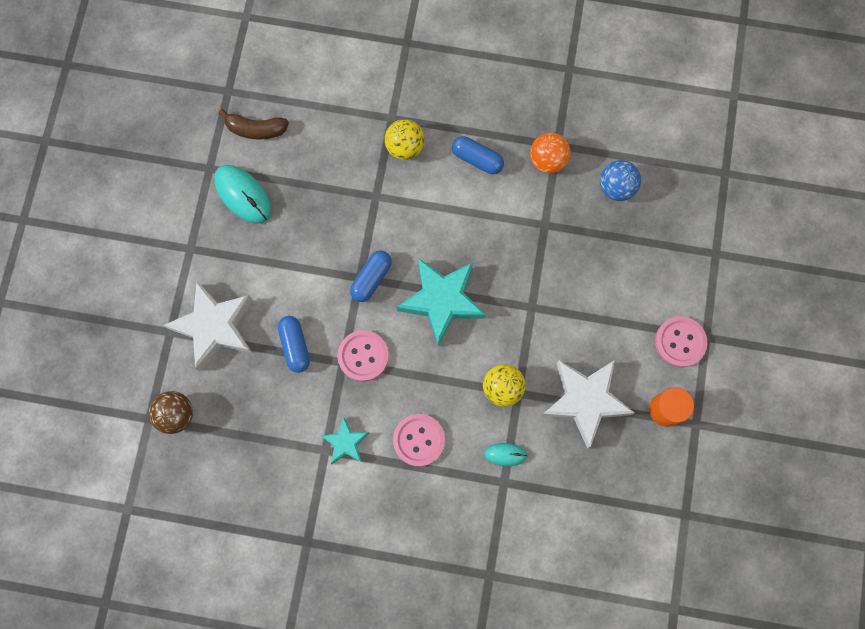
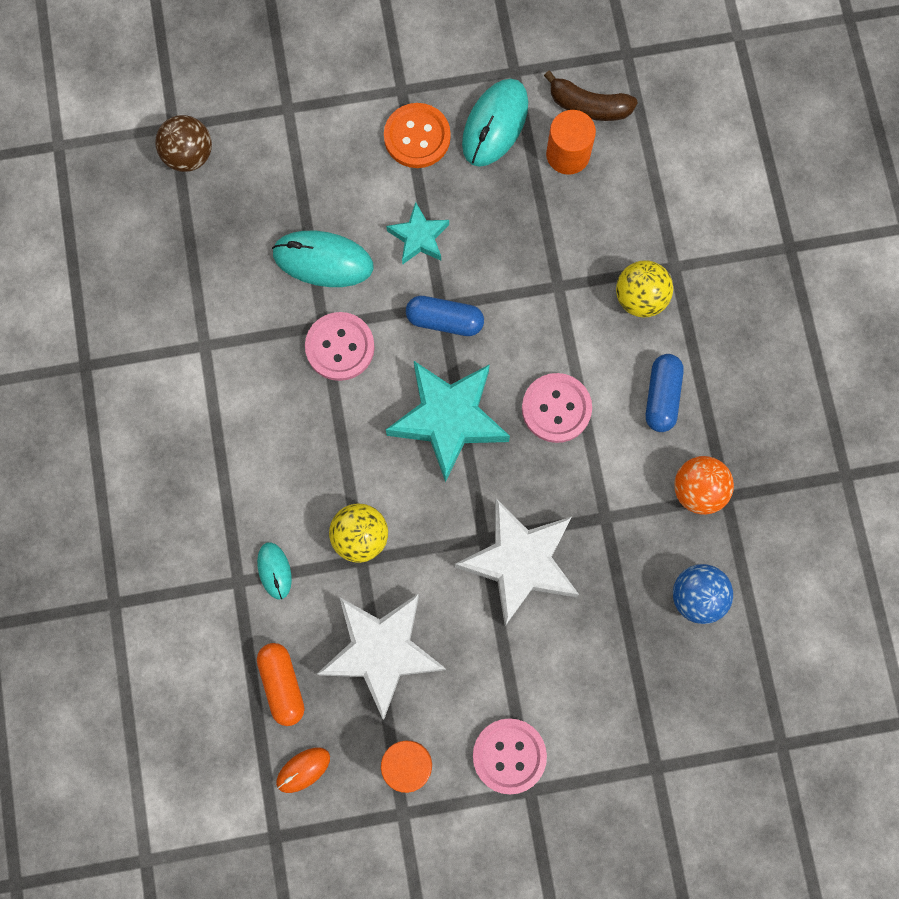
camera: 70 degrees right, 0 degrees up
white star [164,281,253,371] -> white star moved to [455,499,579,626]
brown banana [219,109,289,139] -> brown banana turned 60 degrees counterclockwise [544,71,638,121]
blue capsule [278,316,310,373] -> turquoise mouse [272,231,373,287]
turquoise star [321,417,369,464] -> turquoise star moved to [386,202,449,265]
pink button [393,414,445,466] -> pink button moved to [522,373,592,443]
none -> orange capsule [257,643,304,726]
none -> orange mouse [276,748,330,793]
none -> orange button [384,103,451,168]
none -> orange cylinder [546,110,596,175]

